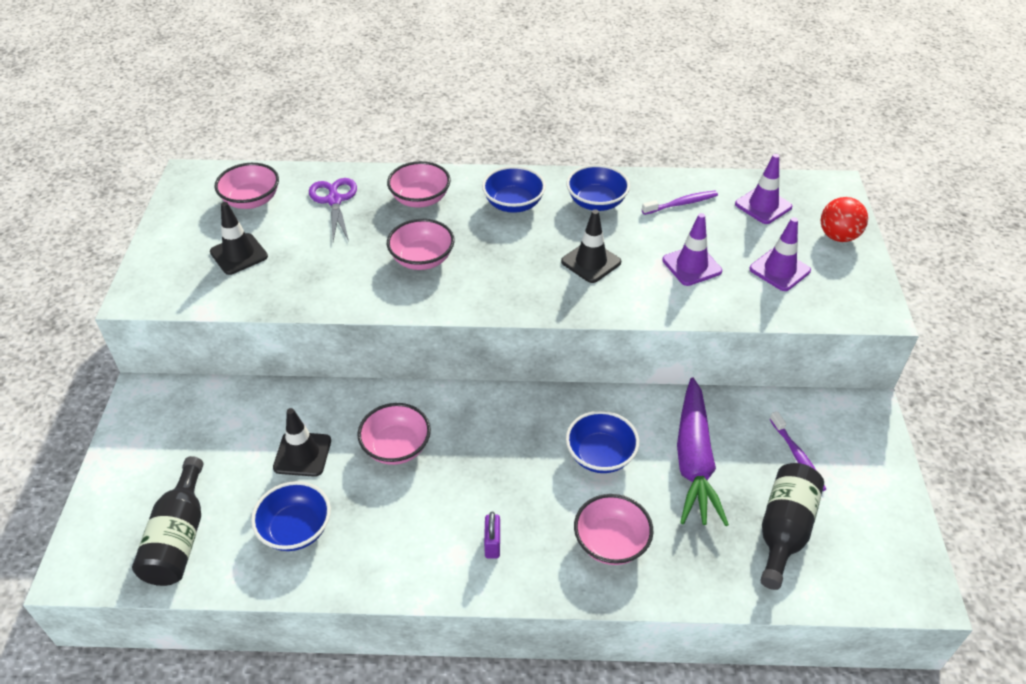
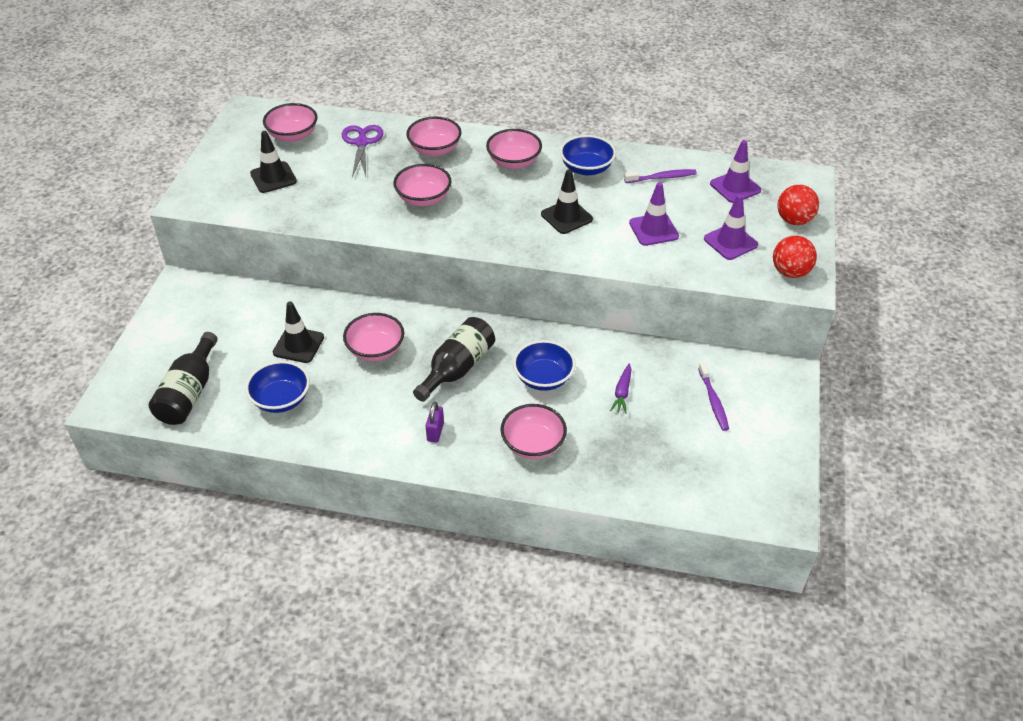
camera: 10 degrees right, 0 degrees up
blue bowl [482,166,546,213] -> pink bowl [486,129,542,169]
purple carrot [677,378,729,526] -> purple carrot [610,363,632,414], size x0.43
black bottle [760,463,824,590] -> black bottle moved to [413,317,495,402]
none -> red ball [773,236,817,278]

